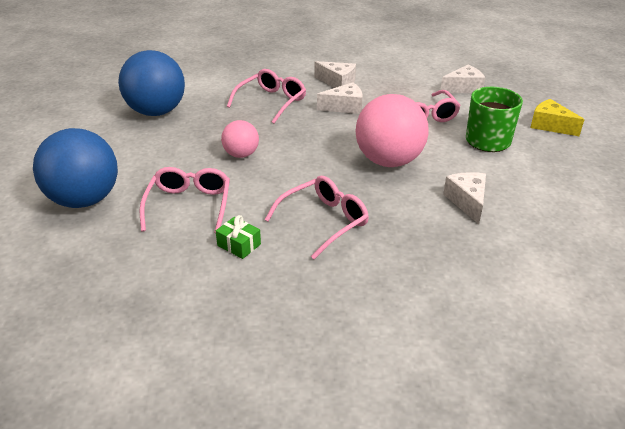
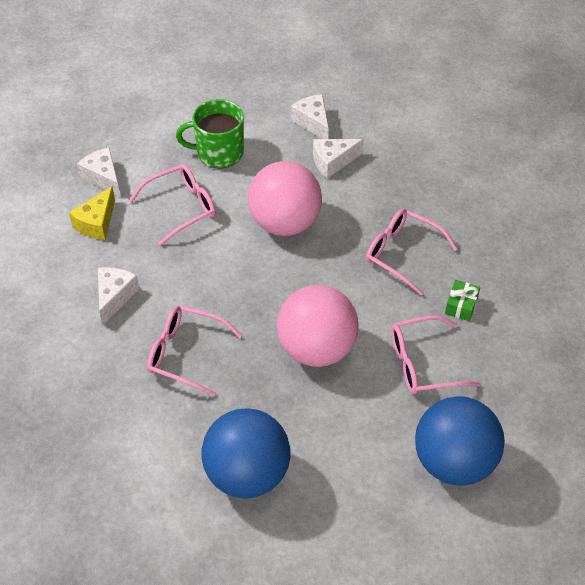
camera: 105 degrees left, 15 degrees up
pink ball [221,120,259,158] -> pink ball [277,285,359,367], size x1.88
white cheese [317,83,363,114] -> white cheese moved to [291,94,329,139]
yellow cheese [530,99,585,136] -> yellow cheese moved to [69,187,115,240]

